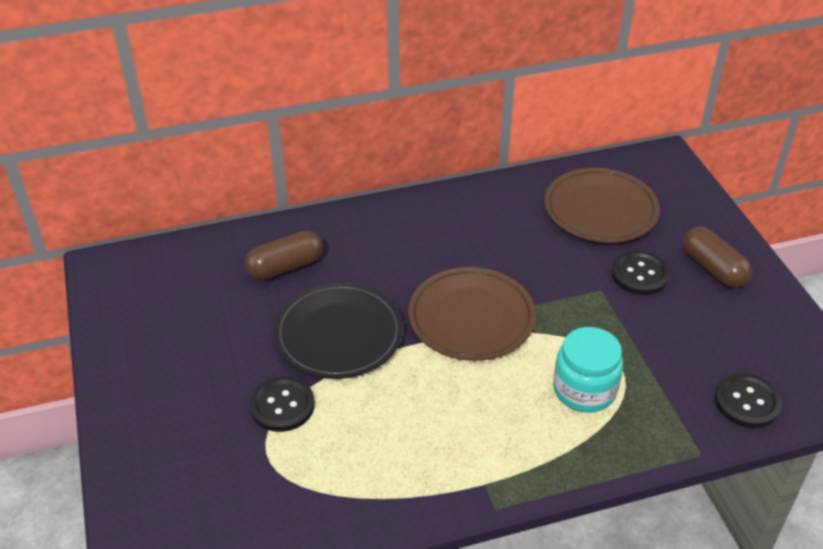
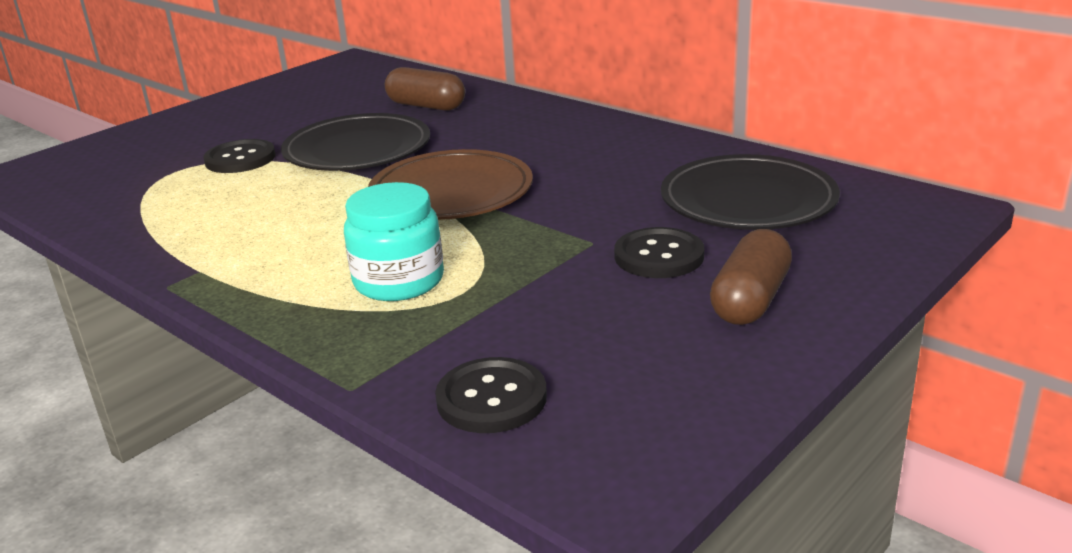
camera: 60 degrees right, 15 degrees down
brown plate [545,168,660,243] -> black plate [661,154,840,230]

